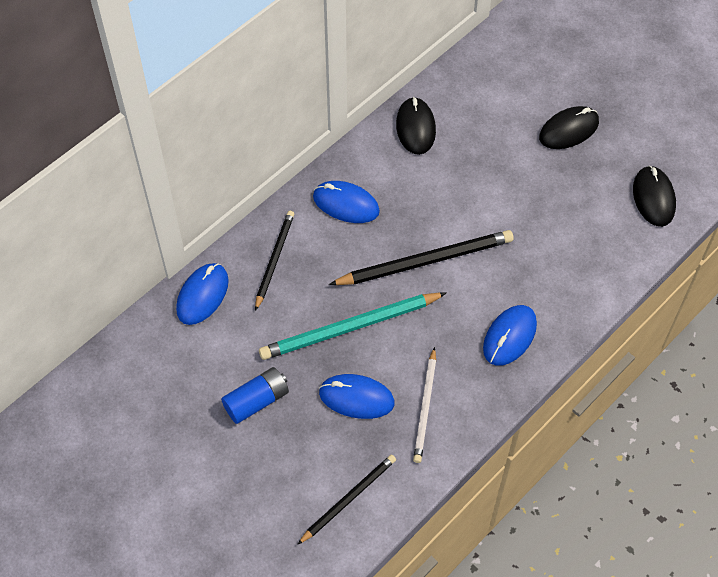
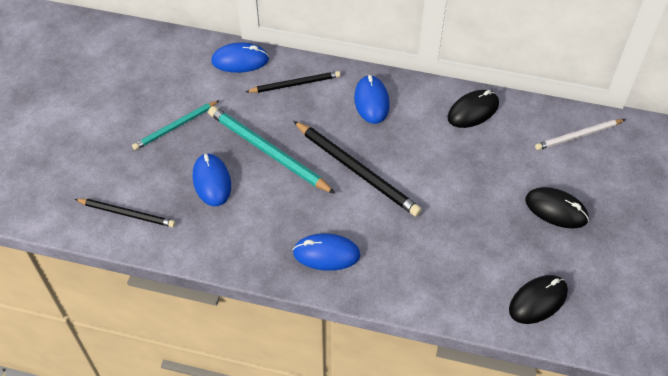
camera: 60 degrees right, 5 degrees down
blue battery [221,367,289,424] -> turquoise pencil [132,100,220,150]
white pencil [413,347,436,463] -> white pencil moved to [535,119,626,150]

